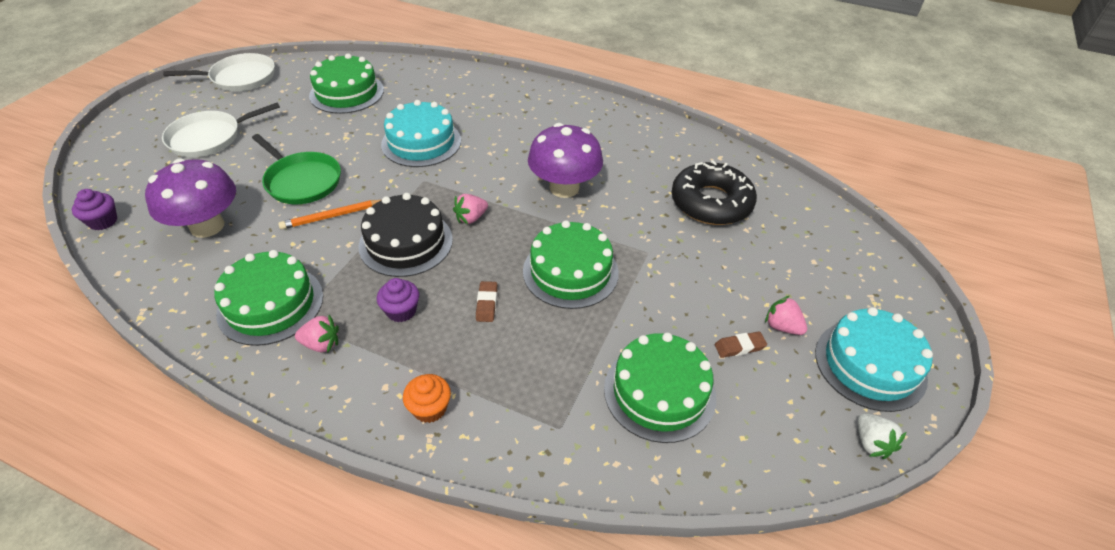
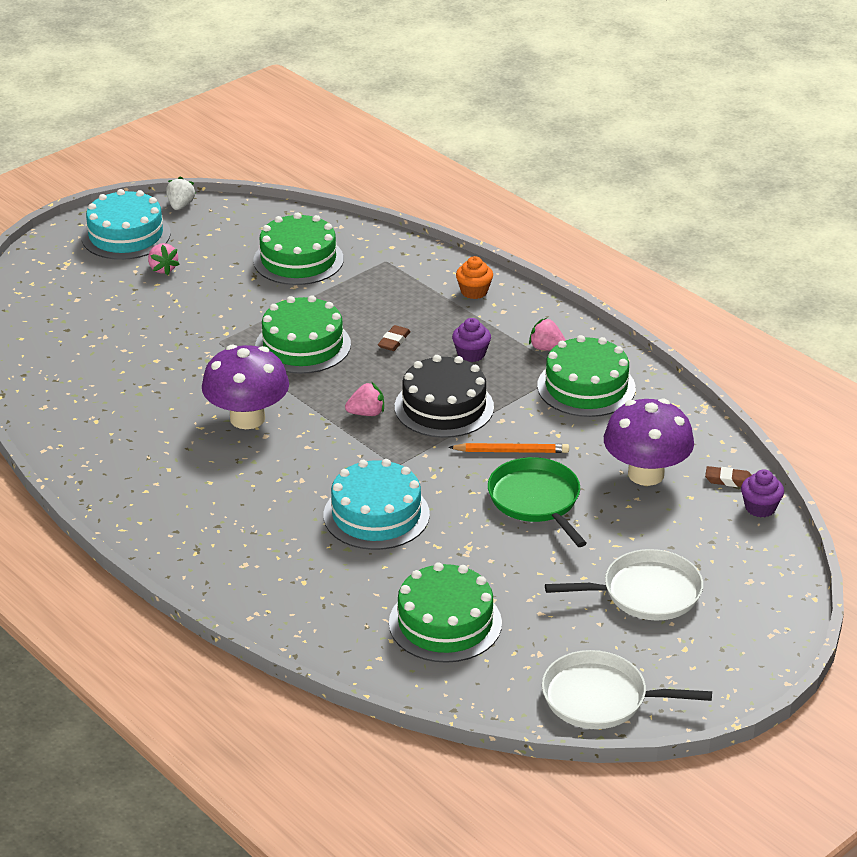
camera: 155 degrees left, 10 degrees down
black donut [672,160,757,225] -> none
brown eraser [714,332,767,358] -> brown eraser moved to [705,466,751,487]

